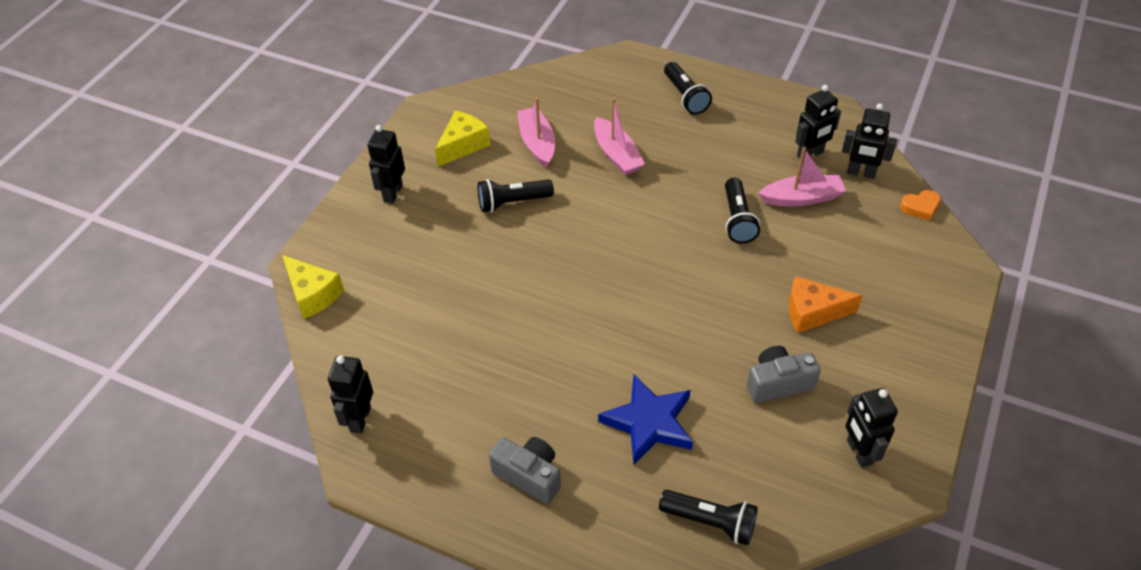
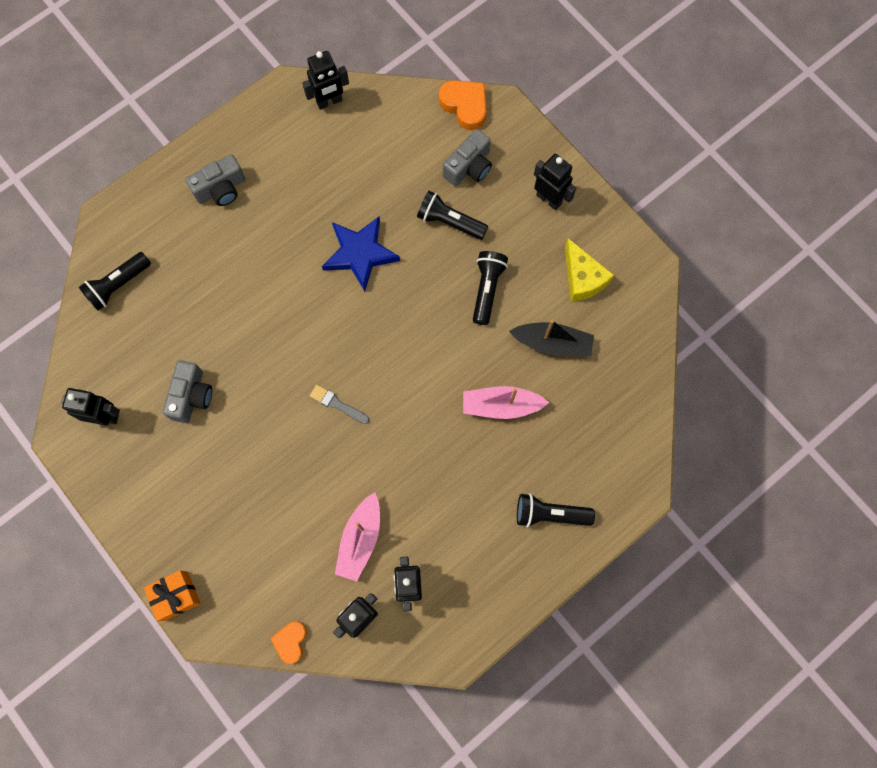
camera: 115 degrees right, 25 degrees up
yellow cheese [282,255,344,319] -> orange heart [439,80,486,130]
black robot [328,355,373,433] -> black robot turned 120 degrees clockwise [302,51,349,110]
pink boat [517,97,555,168] -> black boat [509,320,594,356]
blue star [598,375,693,465] -> blue star moved to [322,217,400,291]
black flashlight [725,178,760,244] -> black flashlight moved to [417,191,488,240]
orange cheese [789,276,863,333] -> none
none -> orange gift [144,570,201,621]
none -> grey brush [310,385,370,424]
none -> grey camera [443,129,492,186]

